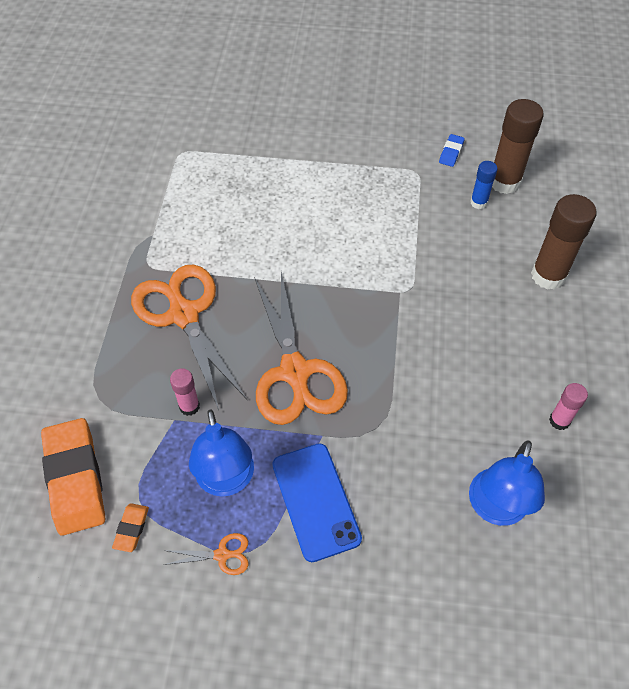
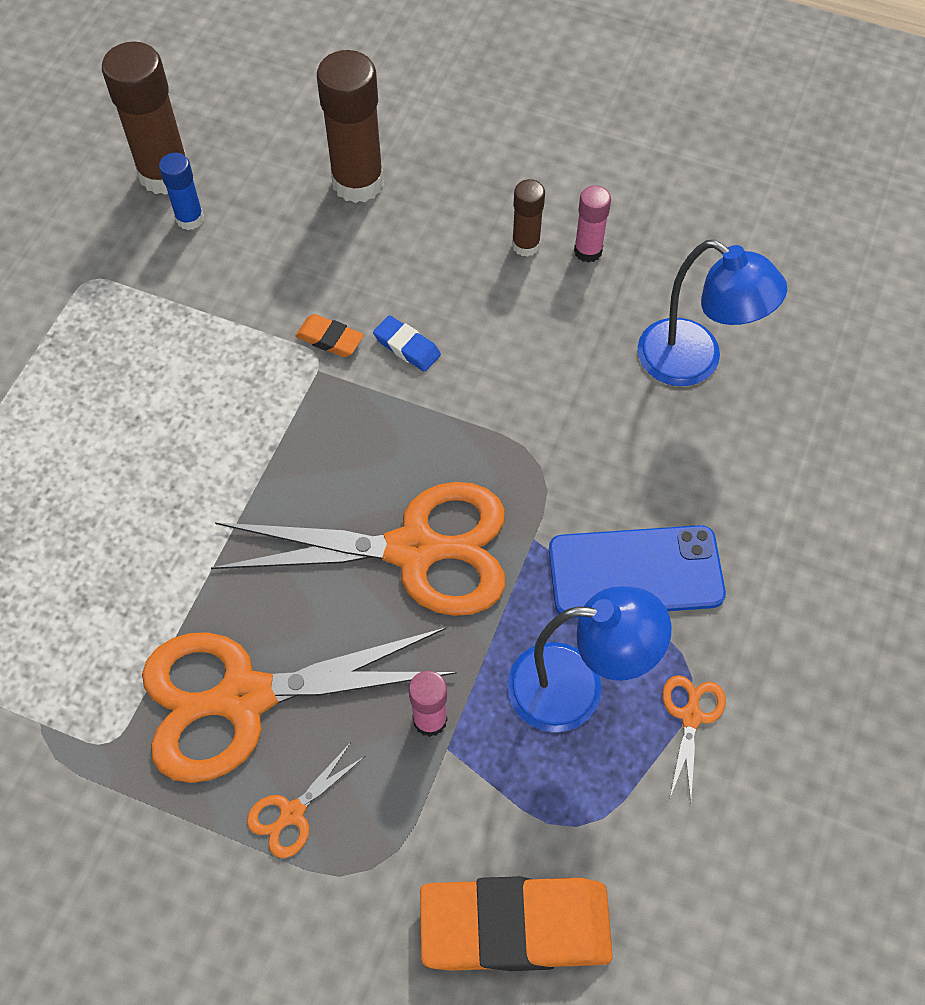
camera: 75 degrees left, 5 degrees up
orange eraser [112,503,149,552] -> orange eraser moved to [295,314,364,357]
blue eraser [439,134,465,167] -> blue eraser moved to [373,315,441,372]
none -> orange scissors [247,742,365,858]
none -> brown glue stick [512,179,545,257]

